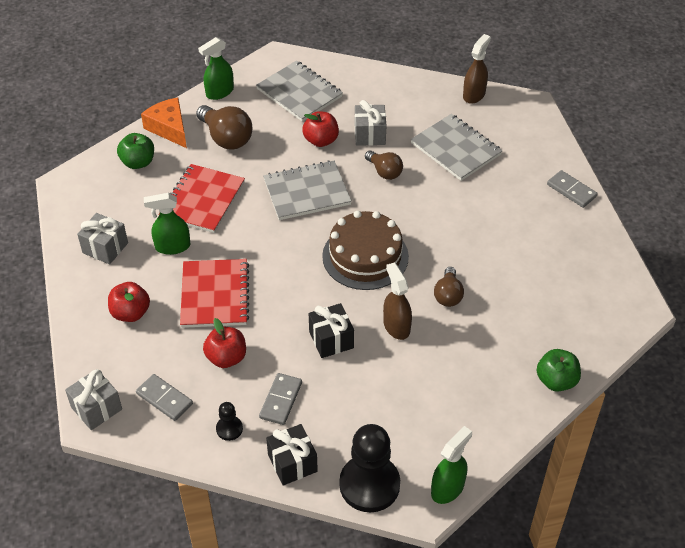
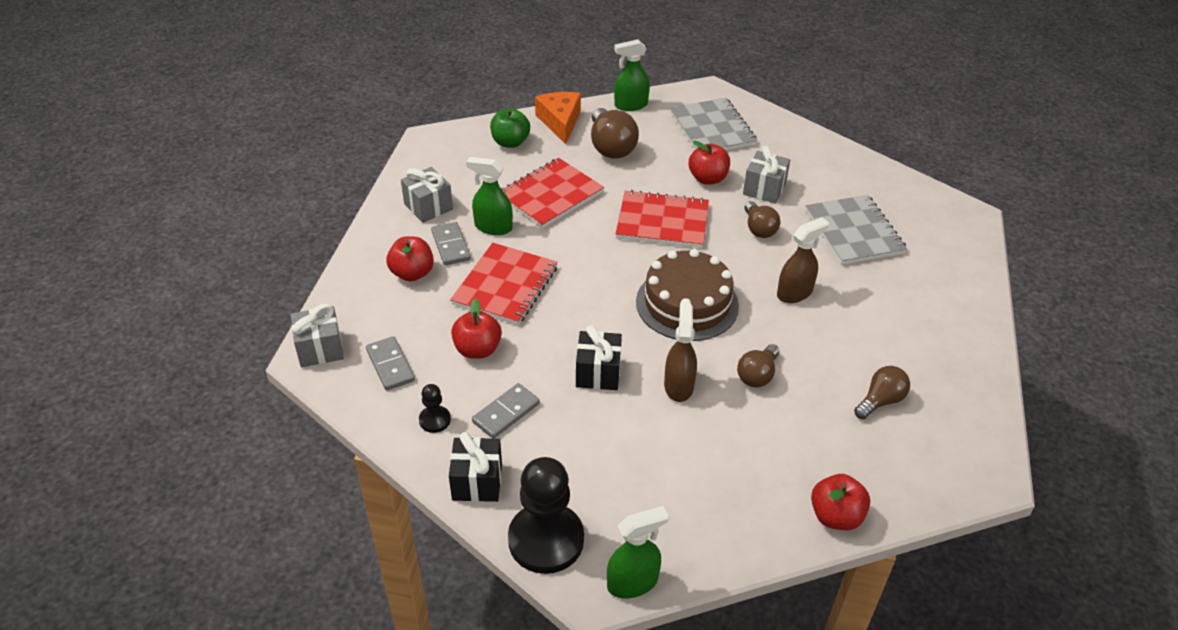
camera: 25 degrees right, 5 degrees down
grey notebook [263,160,352,220] -> red notebook [615,190,709,248]
brown spray bottle [463,34,491,104] -> brown spray bottle moved to [777,217,829,303]
green apple [537,349,581,392] -> red apple [811,474,870,530]
grey domino [547,170,598,208] -> grey domino moved to [431,222,471,265]
none -> brown light bulb [854,366,910,419]

